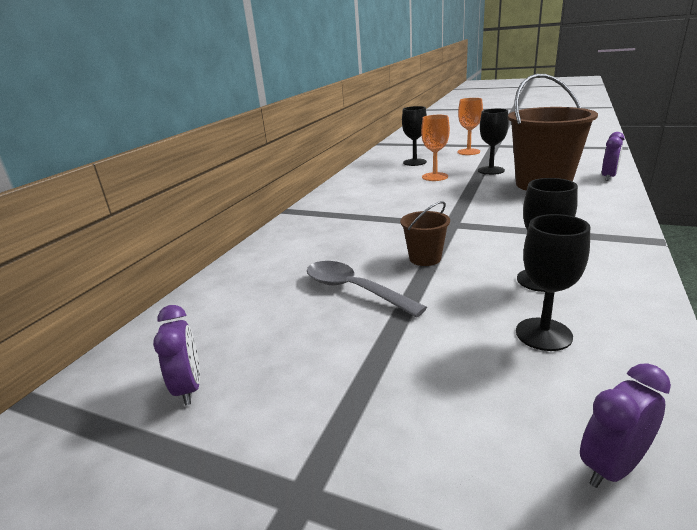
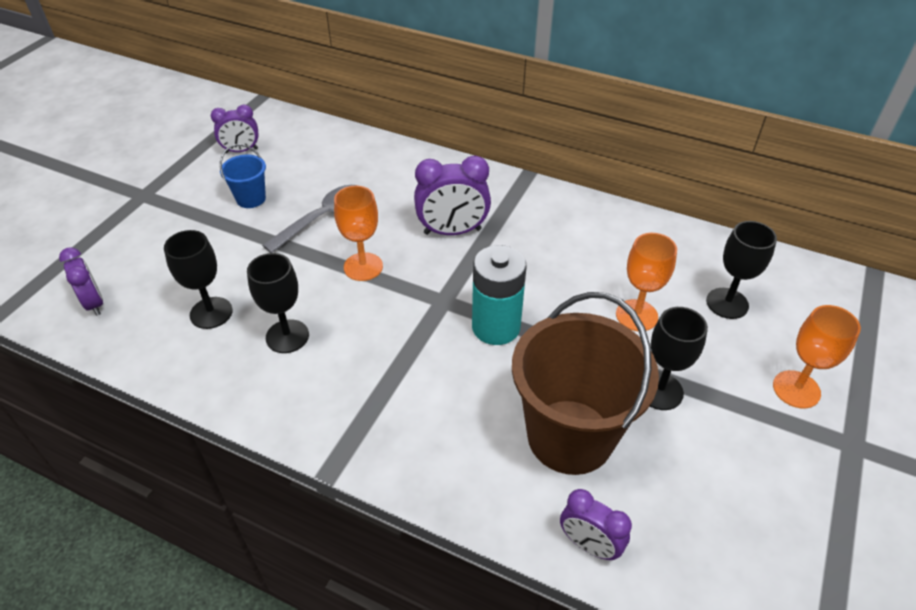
camera: 90 degrees right, 20 degrees up
brown bucket [400,201,450,266] -> orange goblet [334,186,383,281]
none -> blue bucket [220,144,266,208]
none -> purple clock [414,156,491,235]
none -> turquoise battery [472,245,527,345]

